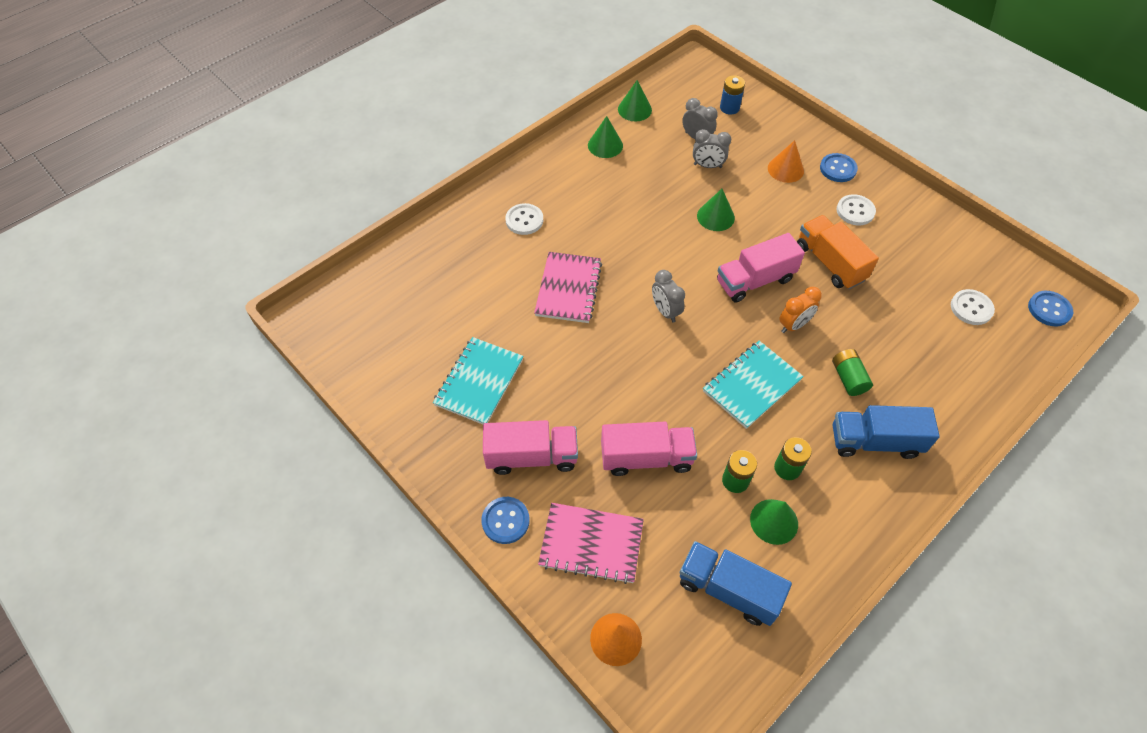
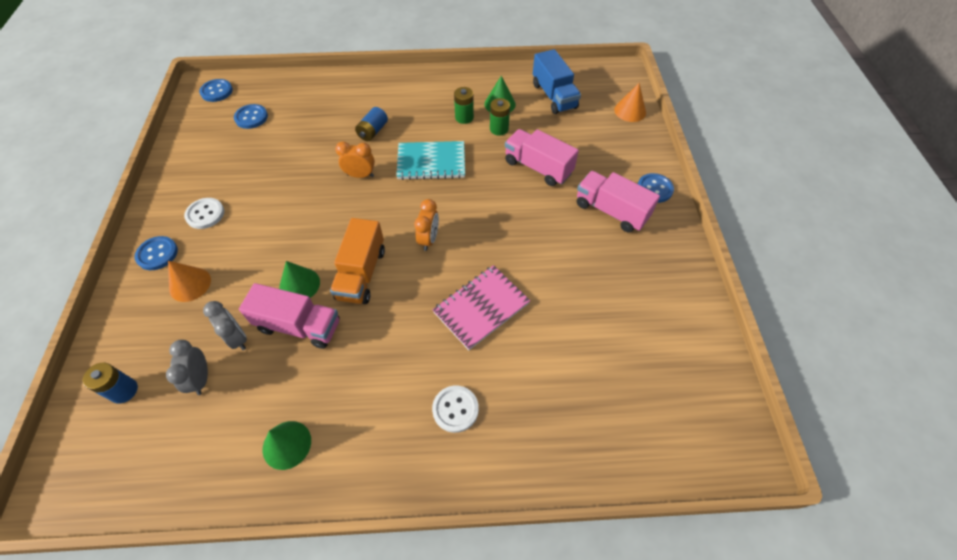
camera: 140 degrees left, 0 degrees up
turquoise notebook [433,337,524,424] -> none
pink notebook [538,503,644,584] -> none
green cone [618,80,652,121] -> none
grey clock [652,270,685,323] -> orange clock [414,199,439,251]
pink truck [717,233,805,303] -> pink truck moved to [239,283,339,349]
orange truck [797,215,879,289] -> orange truck moved to [330,218,385,304]
green battery [832,349,873,396] -> blue battery [355,107,388,141]
blue truck [833,405,940,459] -> none
white button [951,289,995,325] -> blue button [234,104,268,129]

